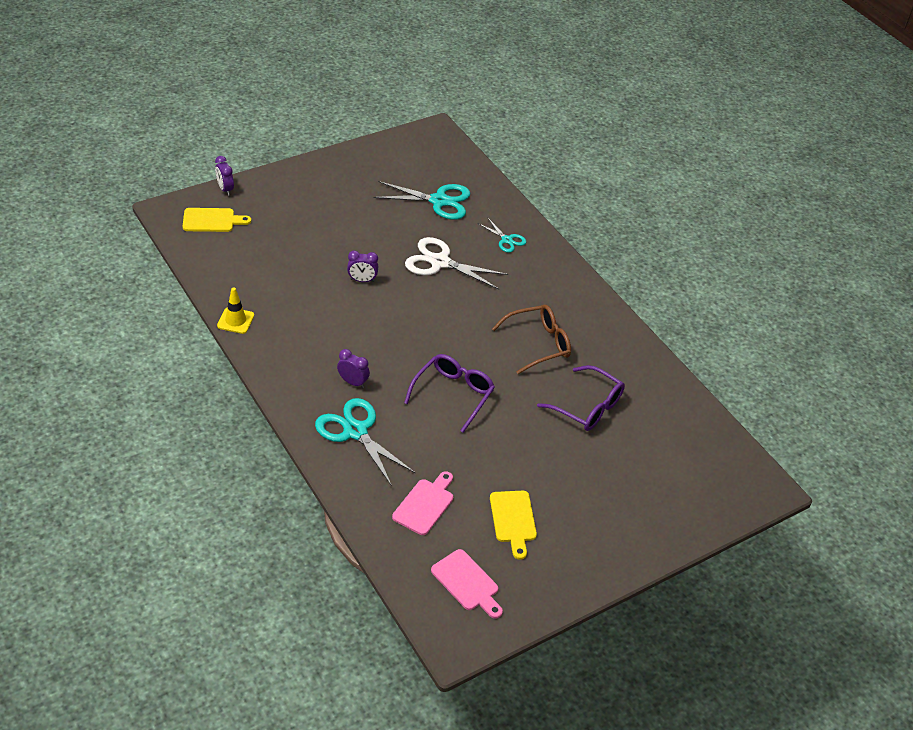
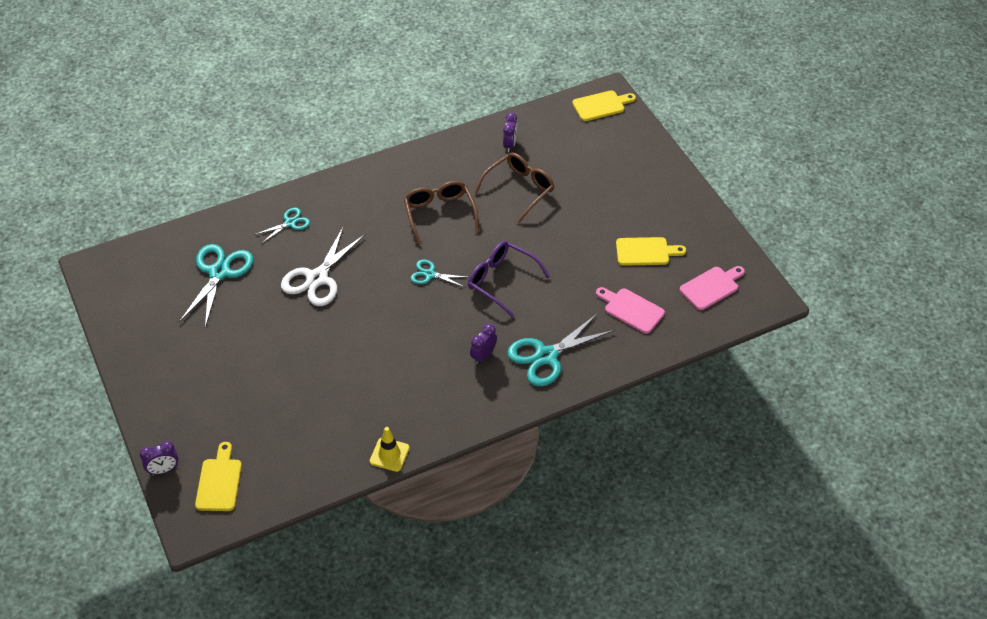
camera: 80 degrees left, 5 degrees up
purple clock [347,251,378,282] -> purple clock moved to [503,113,517,153]
purple glasses [537,365,625,431] -> brown glasses [474,153,554,222]
none -> turquoise scissors [410,260,466,287]
none -> yellow cutting board [572,90,636,121]

